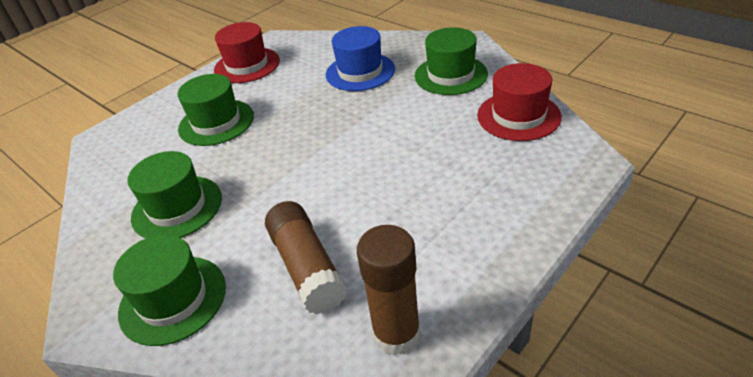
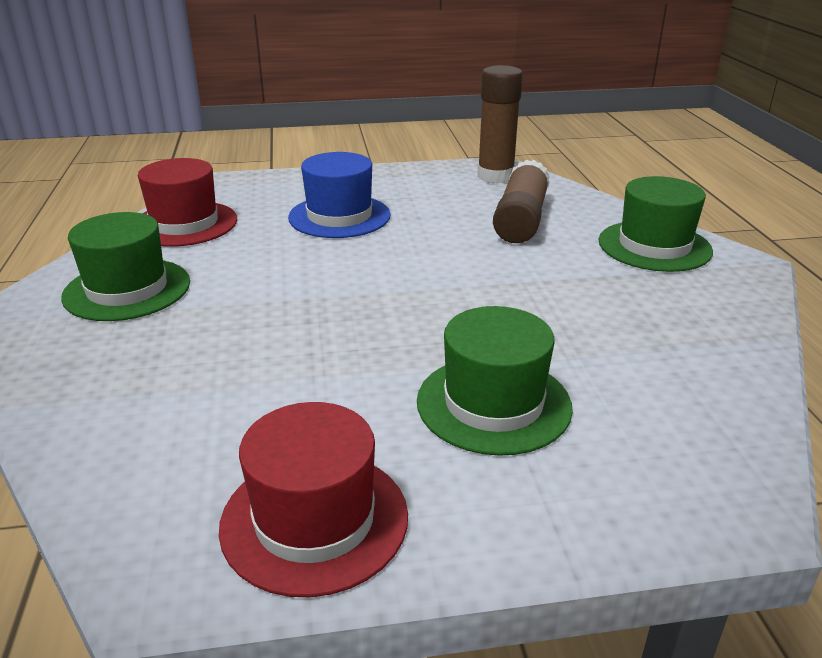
camera: 145 degrees left, 10 degrees down
green hat [127,151,222,239] -> none
blue hat [326,26,395,91] -> blue hat moved to [288,152,391,238]

